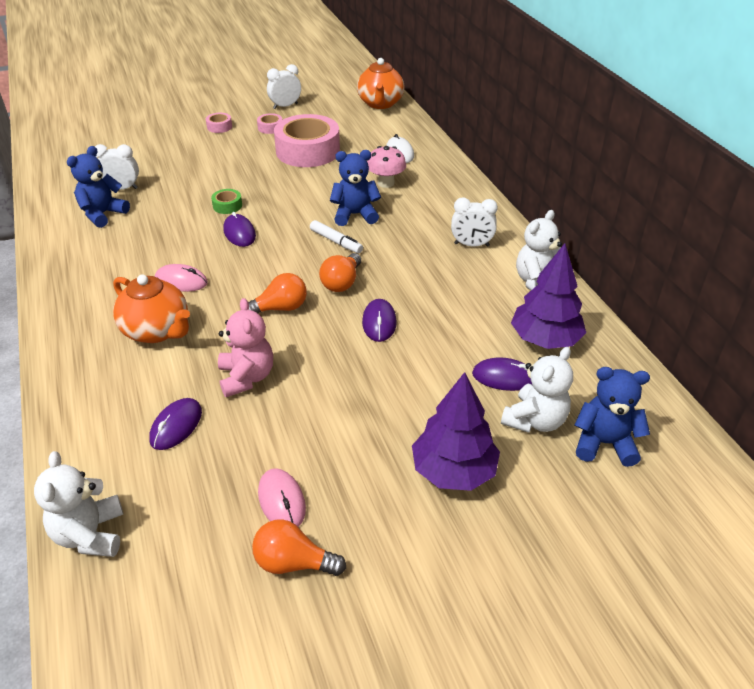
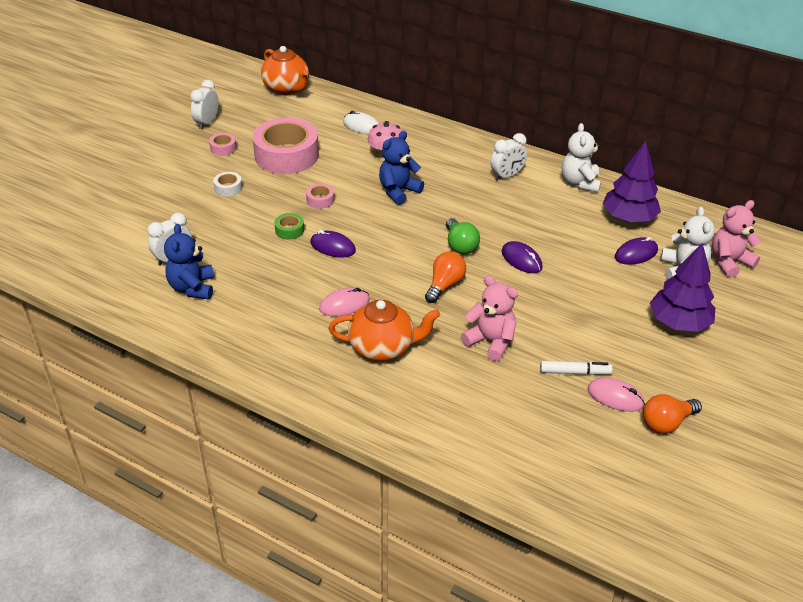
camera: 40 degrees left, 0 degrees up
white teddy bear [34,451,123,557] -> none
purple mouse [149,398,202,450] -> none
pink tape [206,113,232,133] -> pink tape moved to [306,183,334,209]
white marker [310,220,363,253] -> white marker moved to [540,361,613,375]
orange light bulb [319,253,361,292] -> green light bulb [446,218,480,254]
blue teddy bear [575,367,650,467] -> pink teddy bear [712,200,761,278]
none -> white tape [213,172,242,196]

